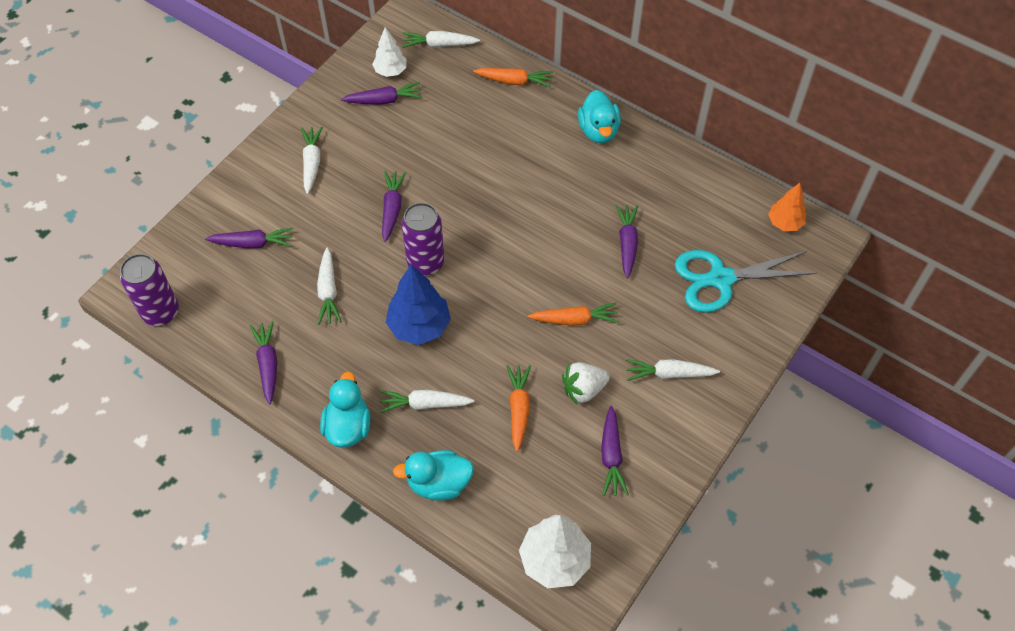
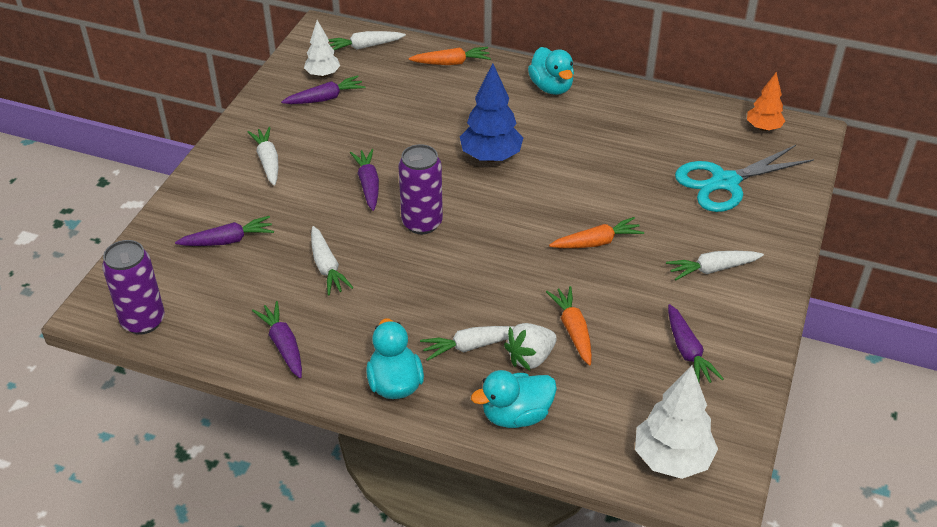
camera: 15 degrees left, 15 degrees down
blue tree [386,265,451,345] -> blue tree moved to [460,63,523,162]
white strawberry [562,362,610,405] -> white strawberry moved to [504,323,557,371]
purple carrot [616,205,638,278] -> none

